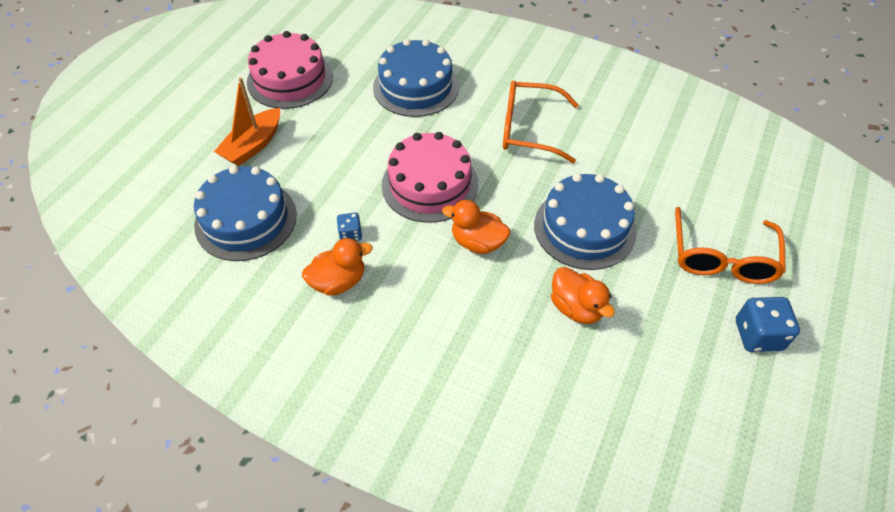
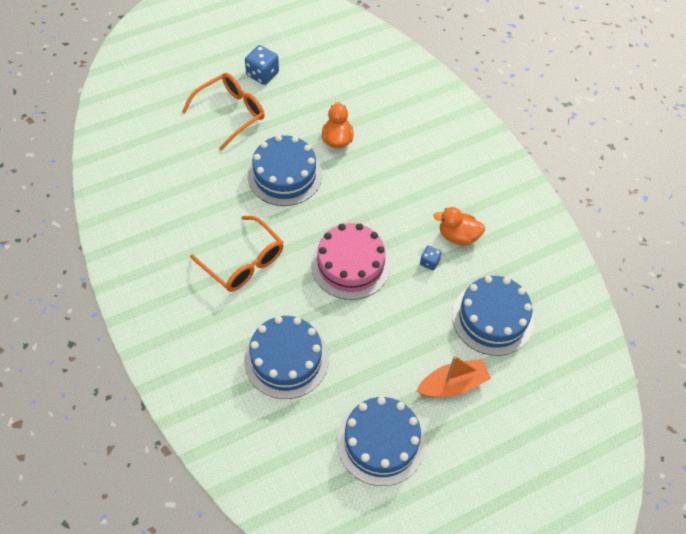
camera: 145 degrees left, 5 degrees up
pink cake [247,31,333,109] -> blue cake [337,397,426,486]
orange duck [442,200,510,254] -> none

